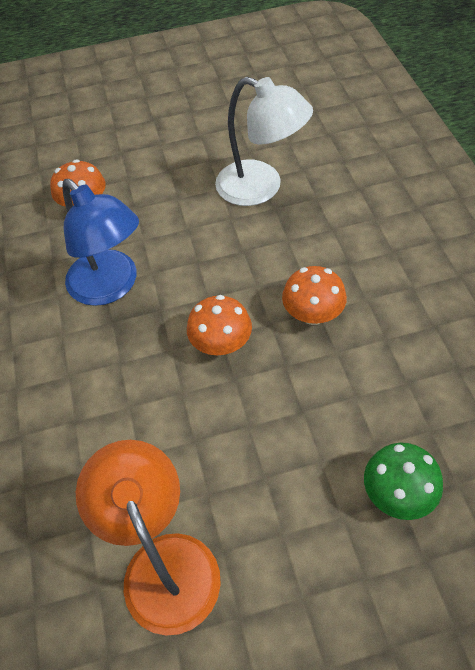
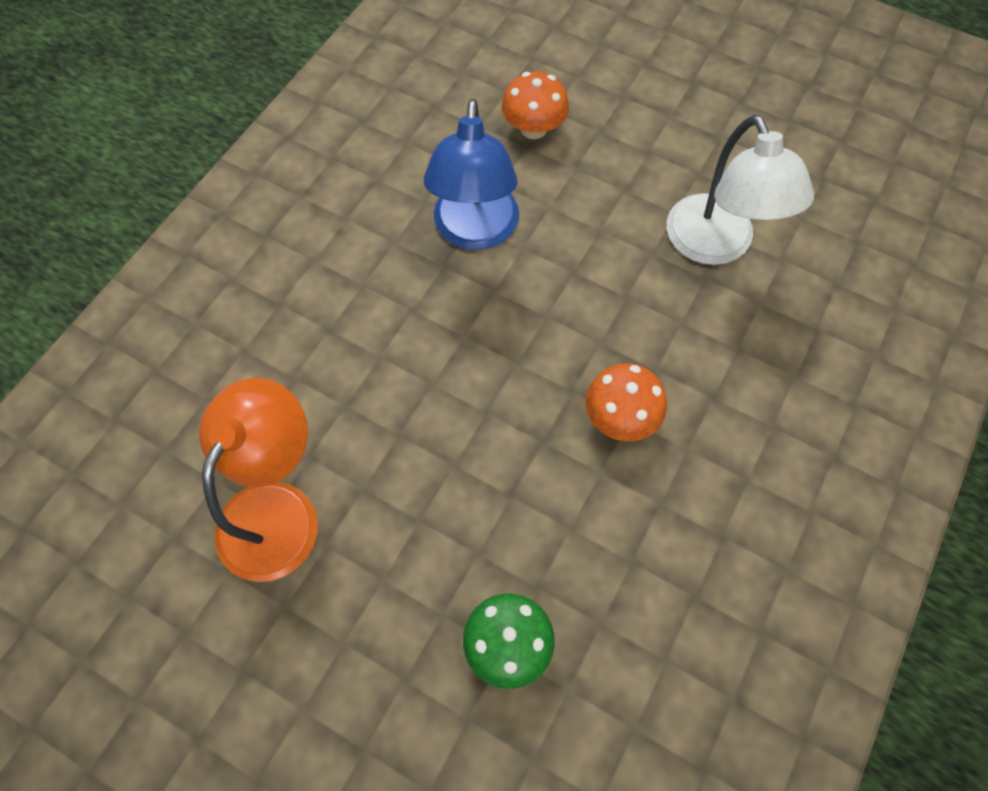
camera: 40 degrees right, 10 degrees up
orange mushroom [187,295,252,355] -> none

